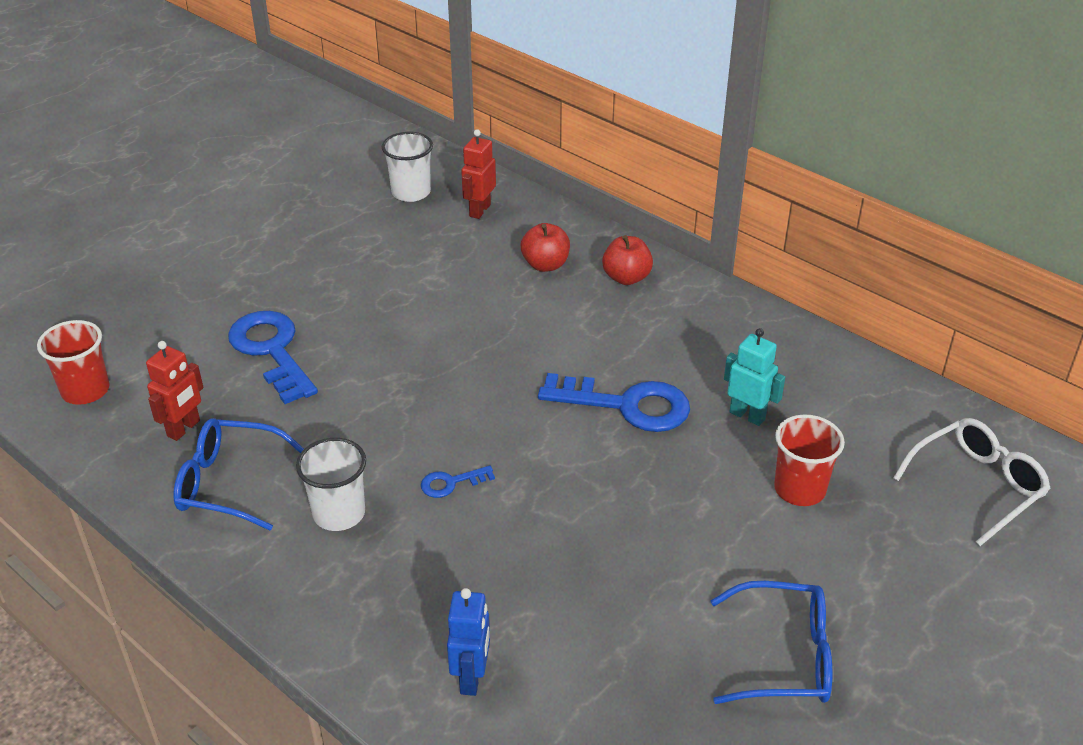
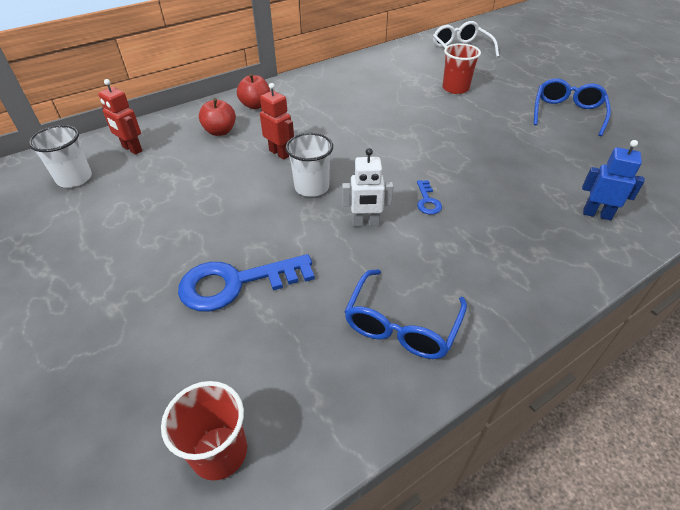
camera: 75 degrees left, 5 degrees up
red robot [146,341,204,441] -> red robot moved to [260,83,294,160]
white cup [296,438,366,531] -> white cup moved to [286,133,333,197]
blue key [538,373,690,432] -> none
turquoise robot [724,328,785,426] -> none
none -> white robot [342,148,394,226]

